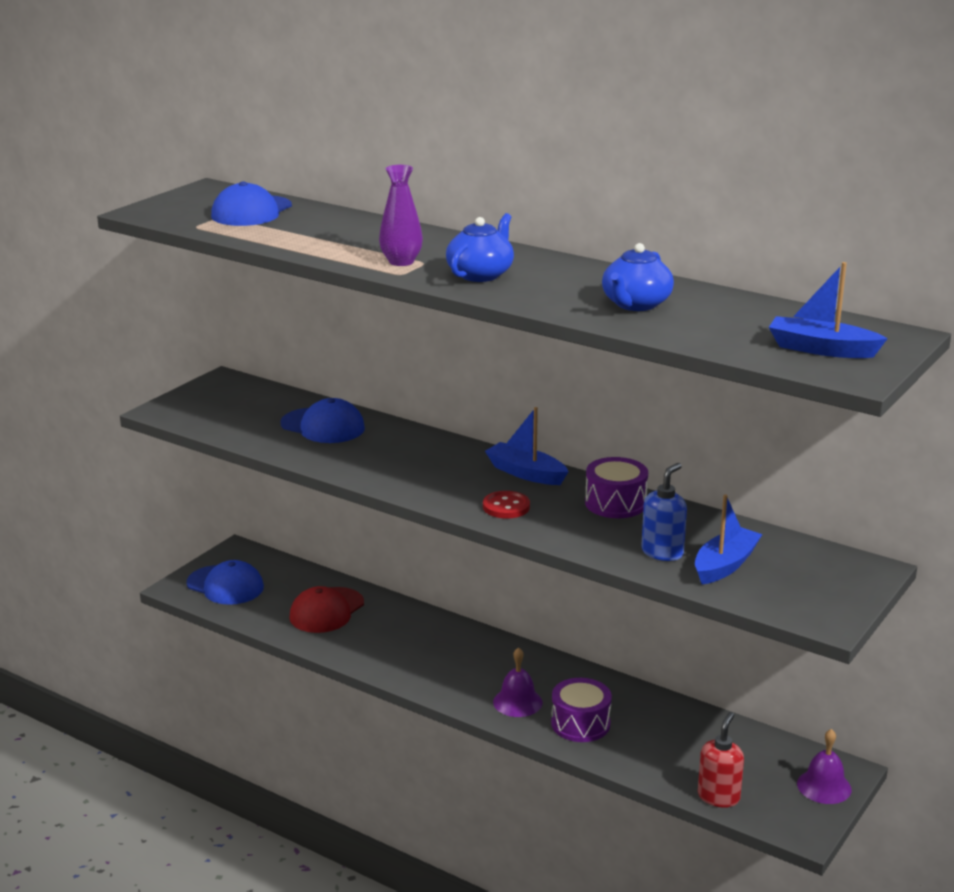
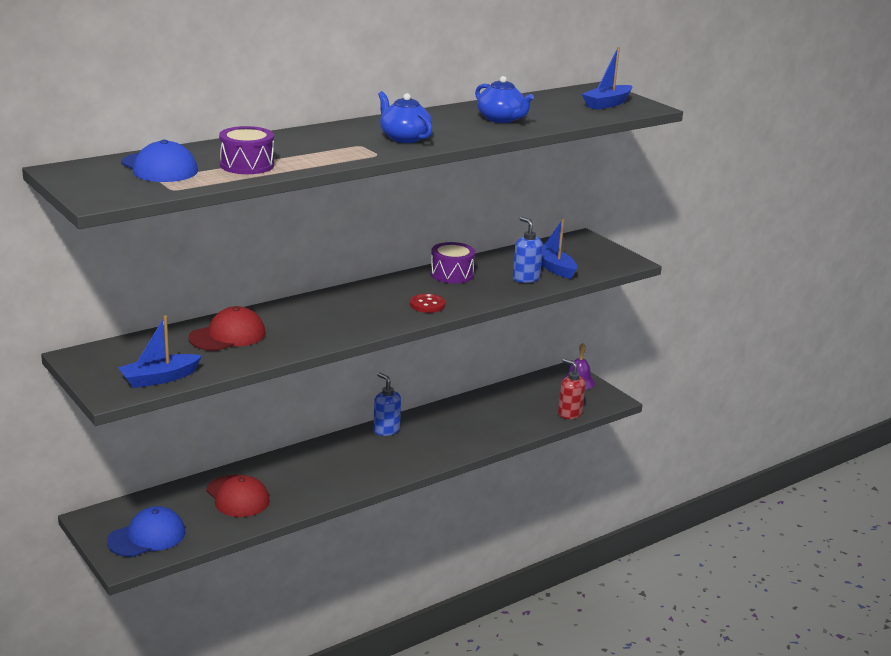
camera: 70 degrees left, 0 degrees up
blue cap [280,398,365,443] -> red cap [188,306,266,351]
purple vase [379,165,423,266] -> none
blue boat [485,407,569,485] -> blue boat moved to [118,316,202,388]
purple bell [493,647,542,717] -> none
purple drum [551,678,612,742] -> purple drum moved to [219,126,274,174]
none -> blue soap dispenser [373,373,401,436]

